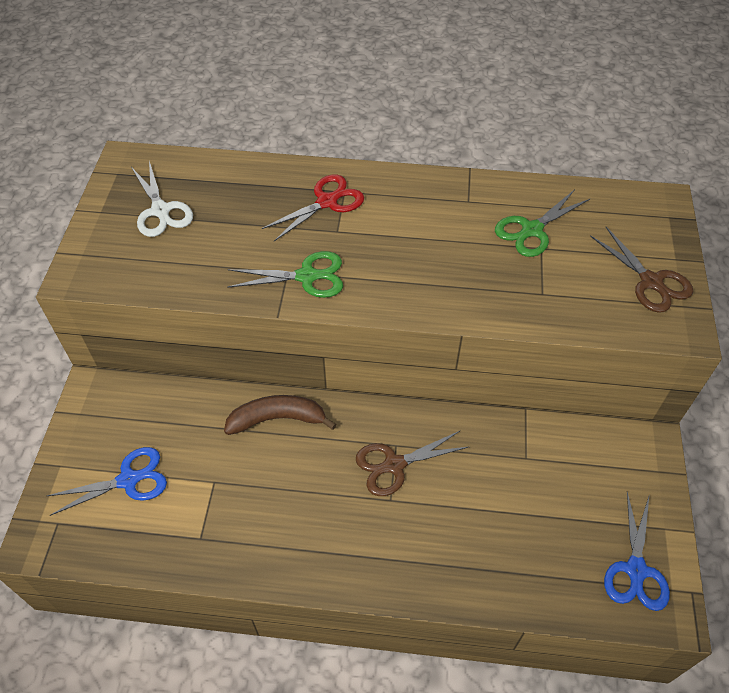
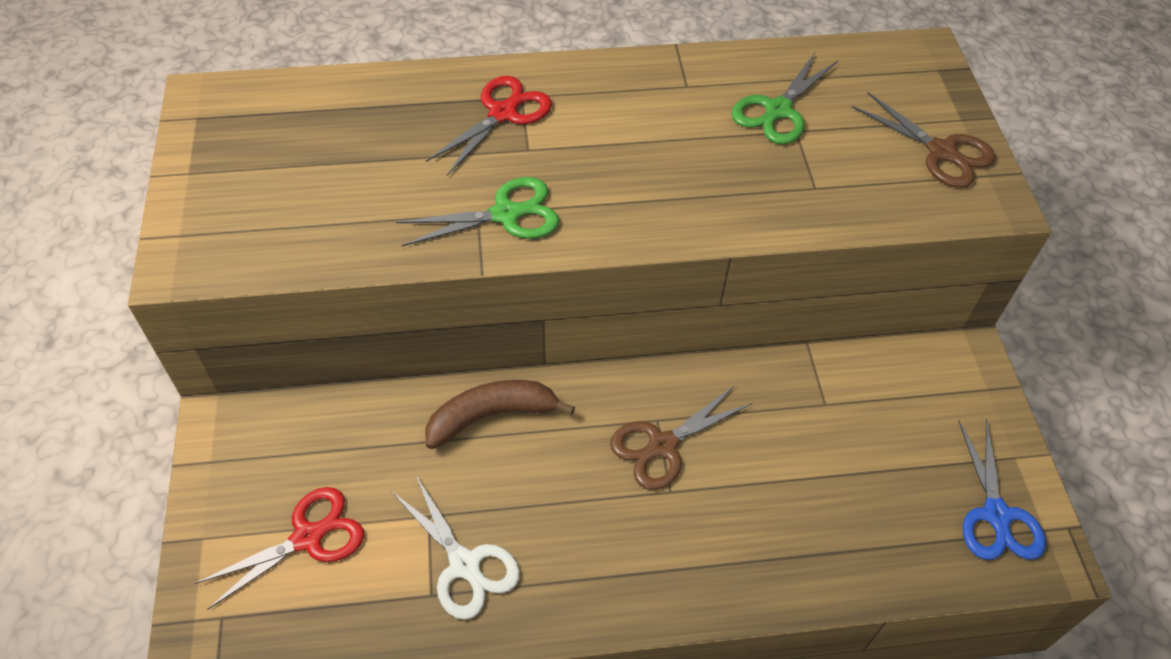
camera: 15 degrees left, 0 degrees up
blue scissors [47,447,167,516] -> red scissors [195,487,364,610]
white scissors [131,161,193,237] -> white scissors moved to [391,475,520,620]

